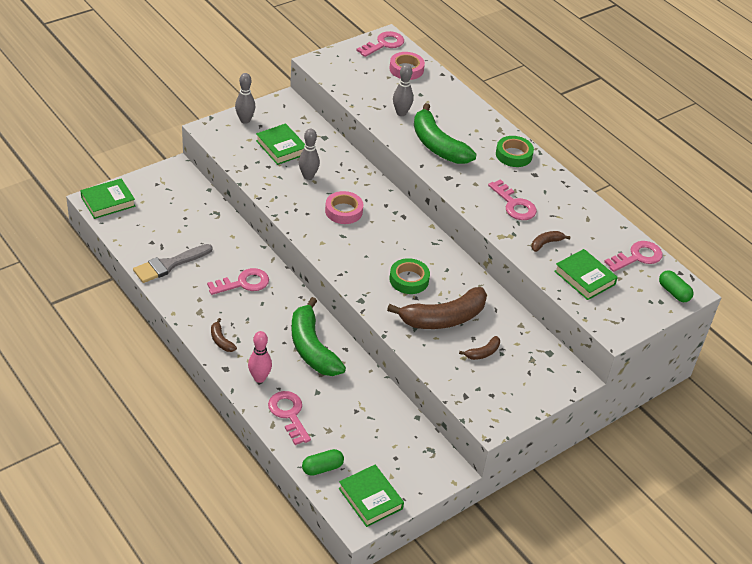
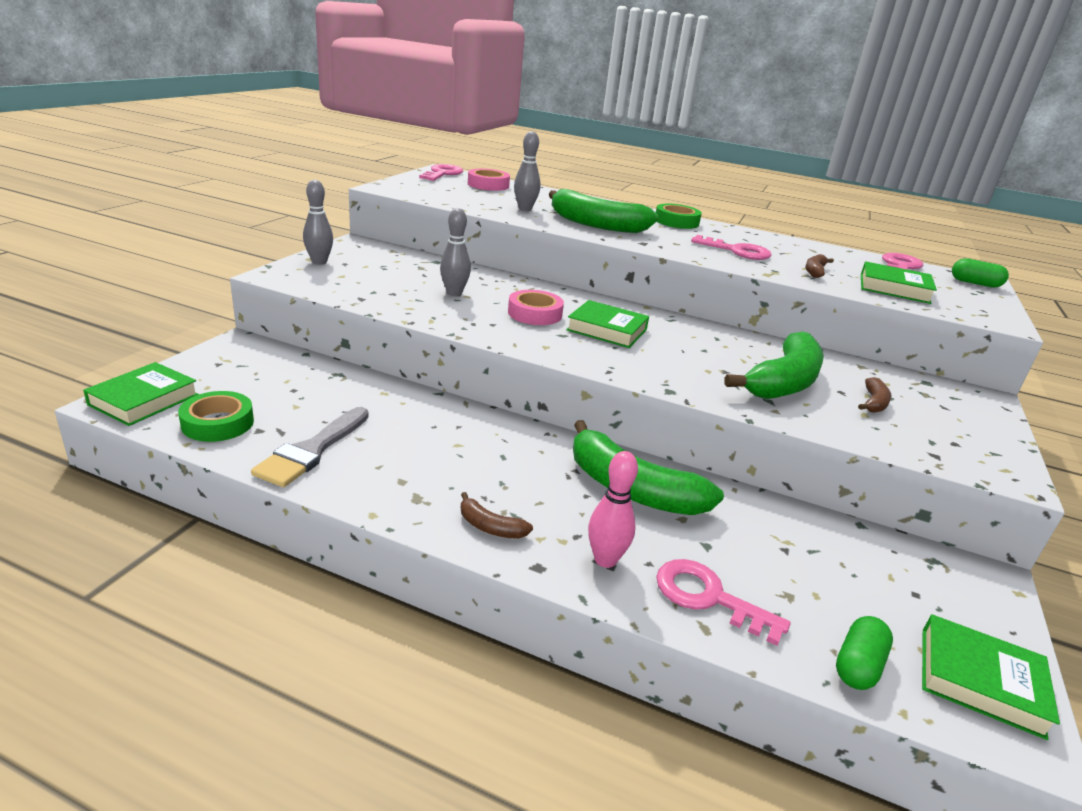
camera: 30 degrees left, 15 degrees down
pink key [207,268,269,295] -> none
green book [256,123,305,165] -> green book moved to [566,300,649,348]
brown banana [387,287,487,329] -> green banana [724,331,824,399]
green tape [390,258,430,294] -> green tape moved to [178,391,254,442]

